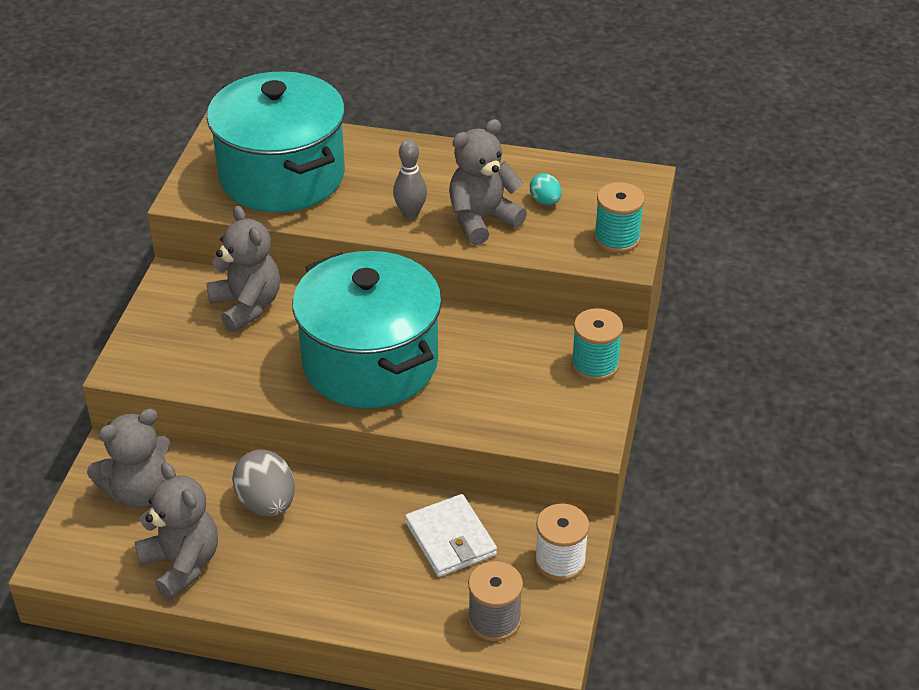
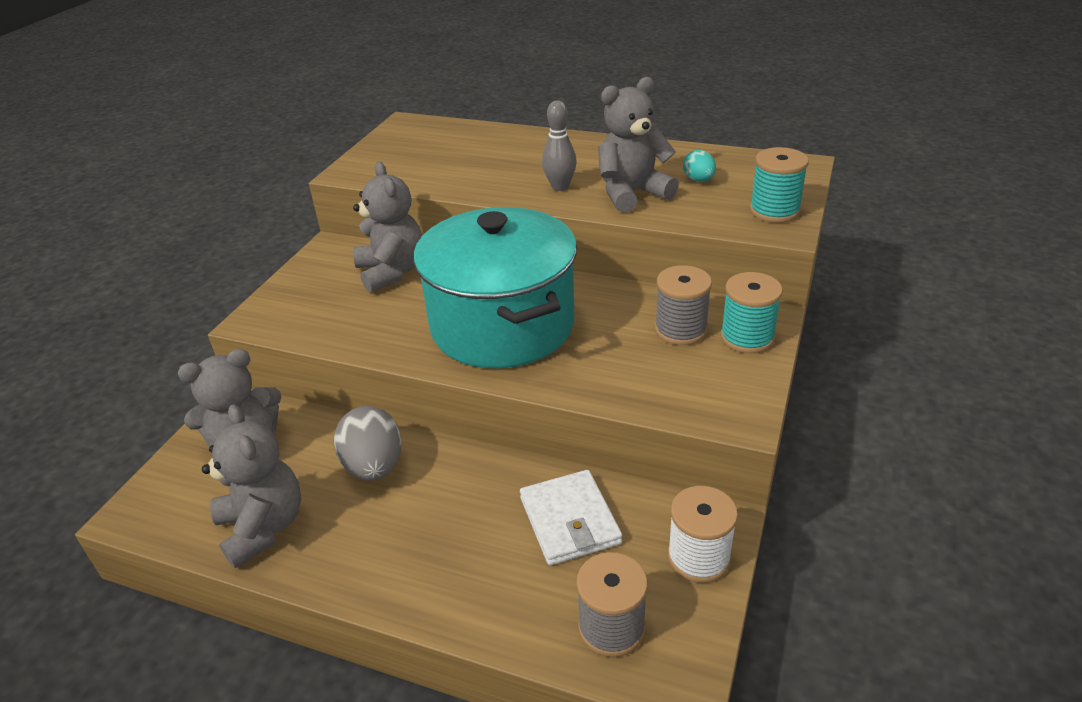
camera: 10 degrees right, 5 degrees down
turquoise pot [207,71,345,212] -> none
none -> grey spool [655,265,712,345]

